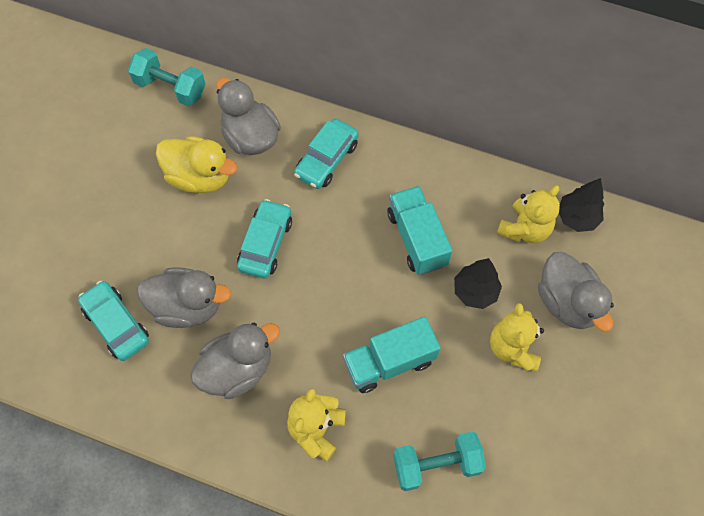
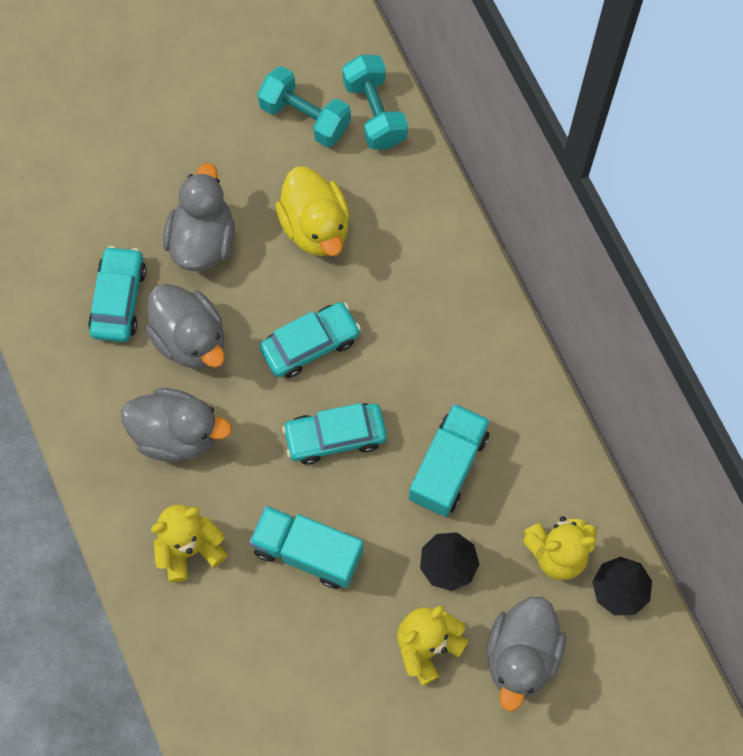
camera: 45 degrees right, 5 degrees up
grey duck [216,78,281,155] -> grey duck moved to [163,163,235,271]
turquoise car [294,119,359,189] -> turquoise car moved to [282,403,387,465]
turquoise dumbbell [393,431,486,491] -> turquoise dumbbell moved to [257,66,351,147]

